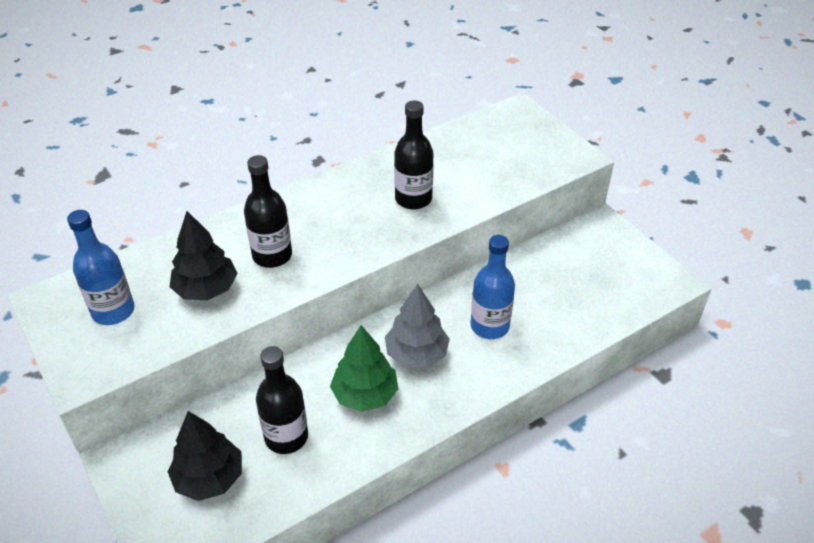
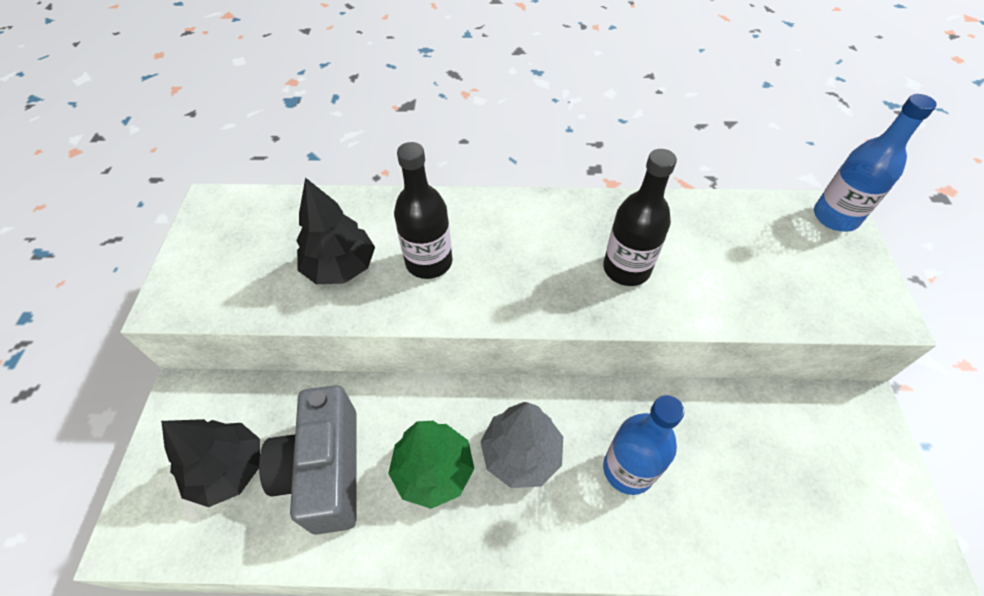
camera: 35 degrees right, 10 degrees up
blue bottle [67,210,134,325] -> blue bottle moved to [814,94,937,232]
black bottle [256,346,308,454] -> grey camera [259,385,357,535]

